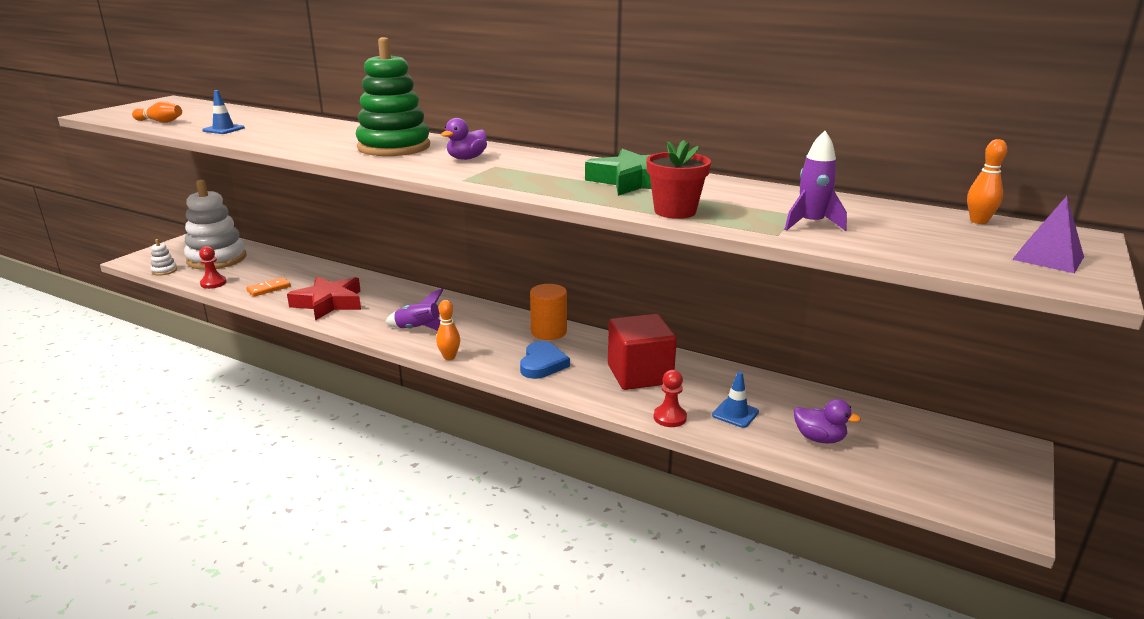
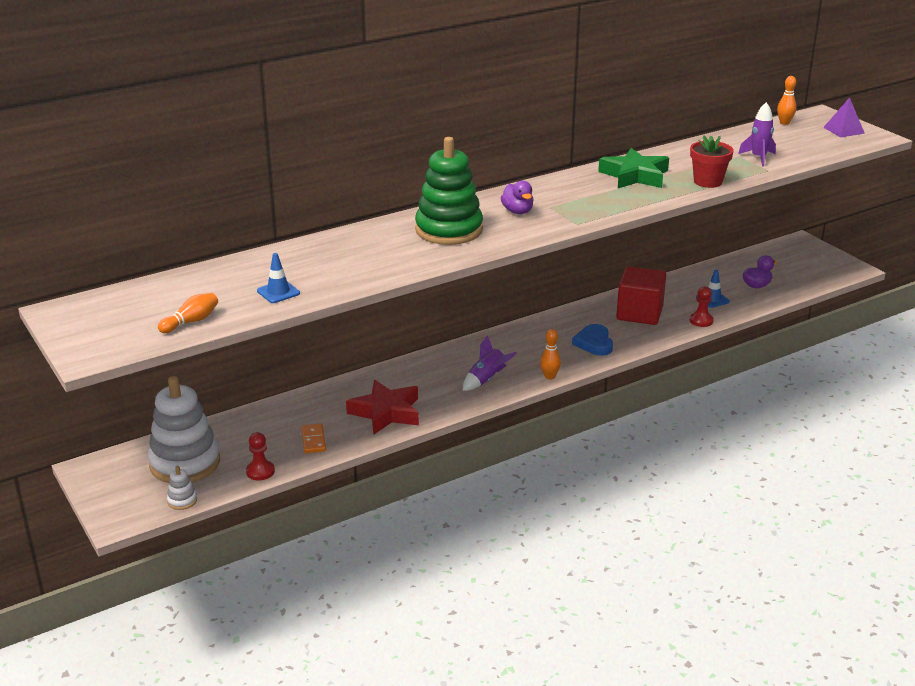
camera: 60 degrees left, 5 degrees up
blue heart [520,341,570,379] -> blue heart turned 135 degrees counterclockwise [572,324,613,356]
orange cylinder [530,284,567,340] -> none

